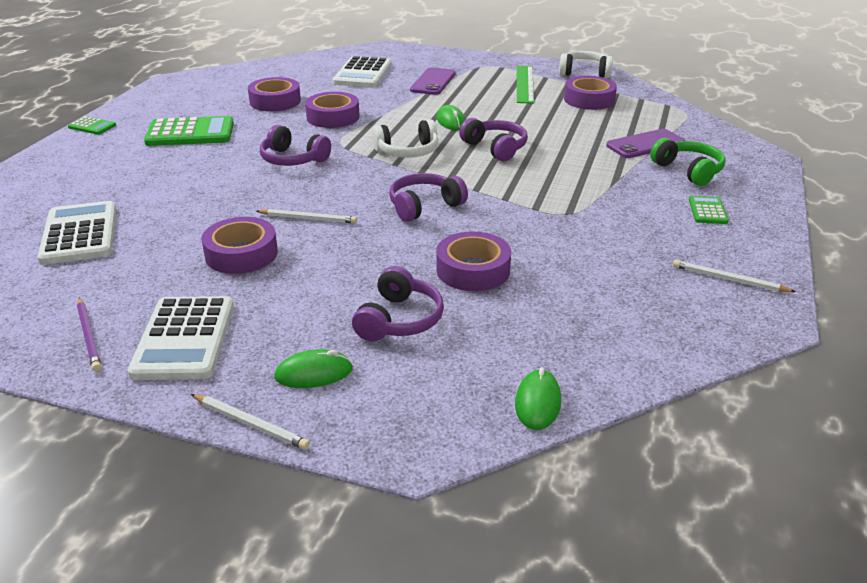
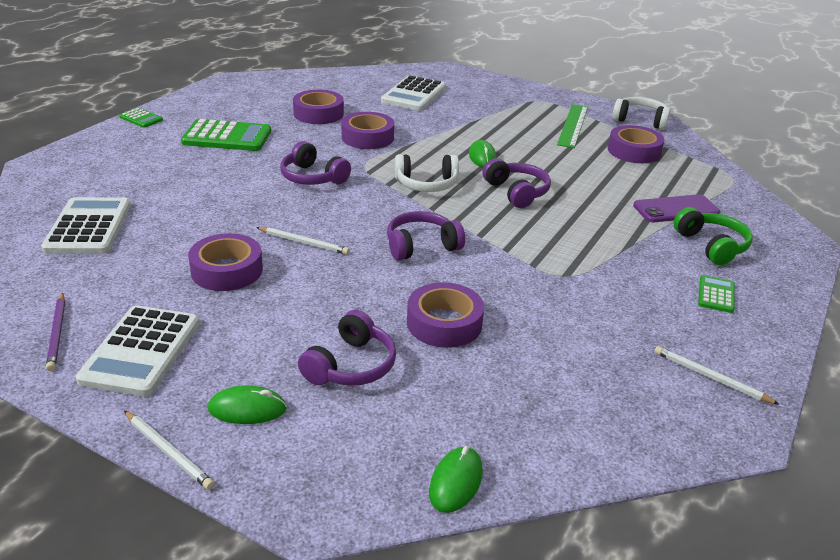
camera: 10 degrees right, 0 degrees up
purple phone [410,67,456,95] -> none

